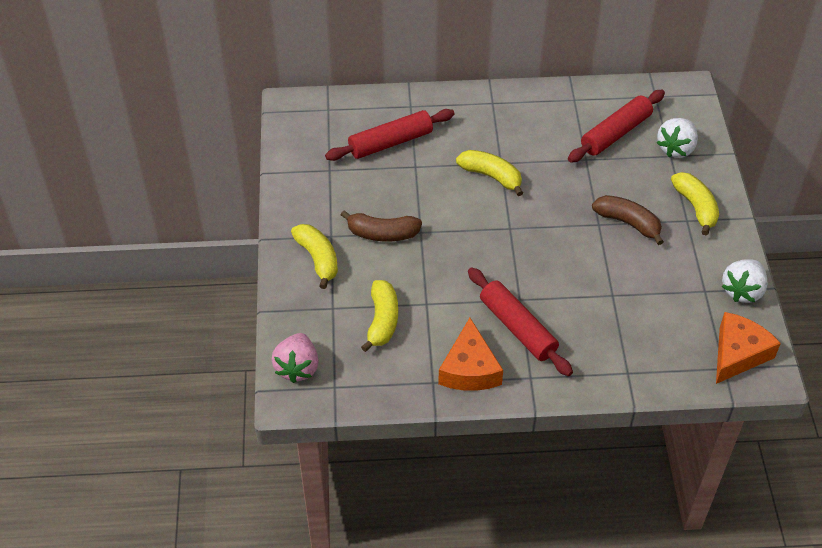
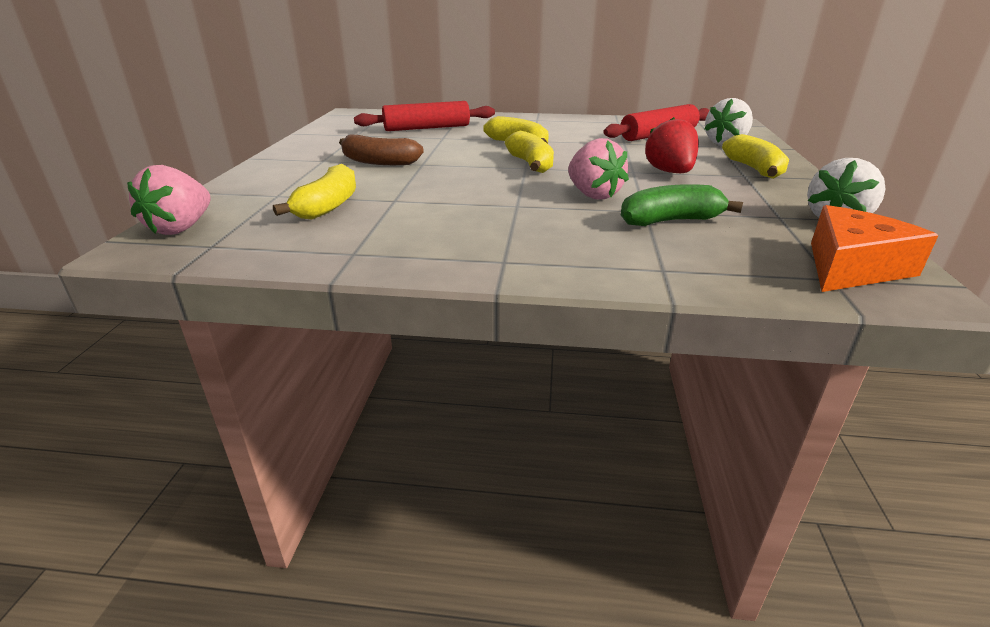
camera: 10 degrees right, 20 degrees down
yellow banana [291,224,338,289] -> yellow banana moved to [505,130,554,173]
orange cheese [438,318,503,391] -> none
red rolling pin [468,267,573,376] -> none
brown banana [592,195,664,245] -> red strawberry [645,117,699,173]
none -> pink strawberry [568,138,629,199]
none -> green banana [621,184,743,226]

